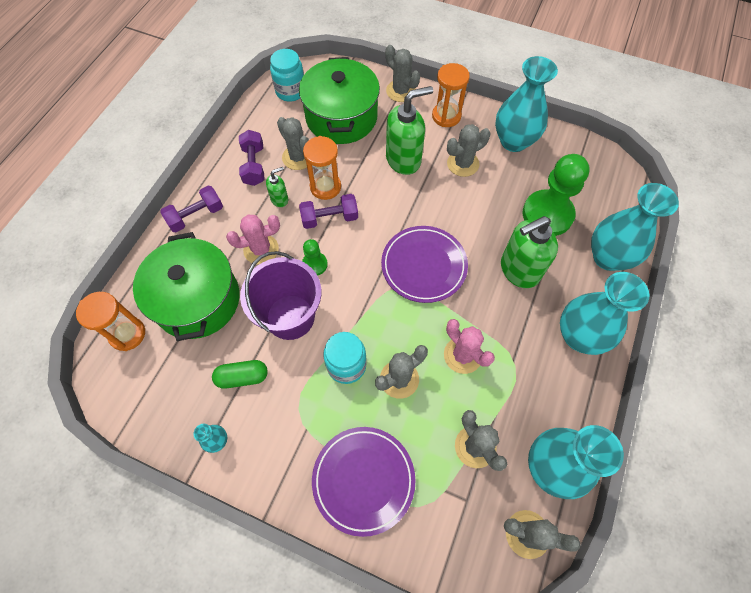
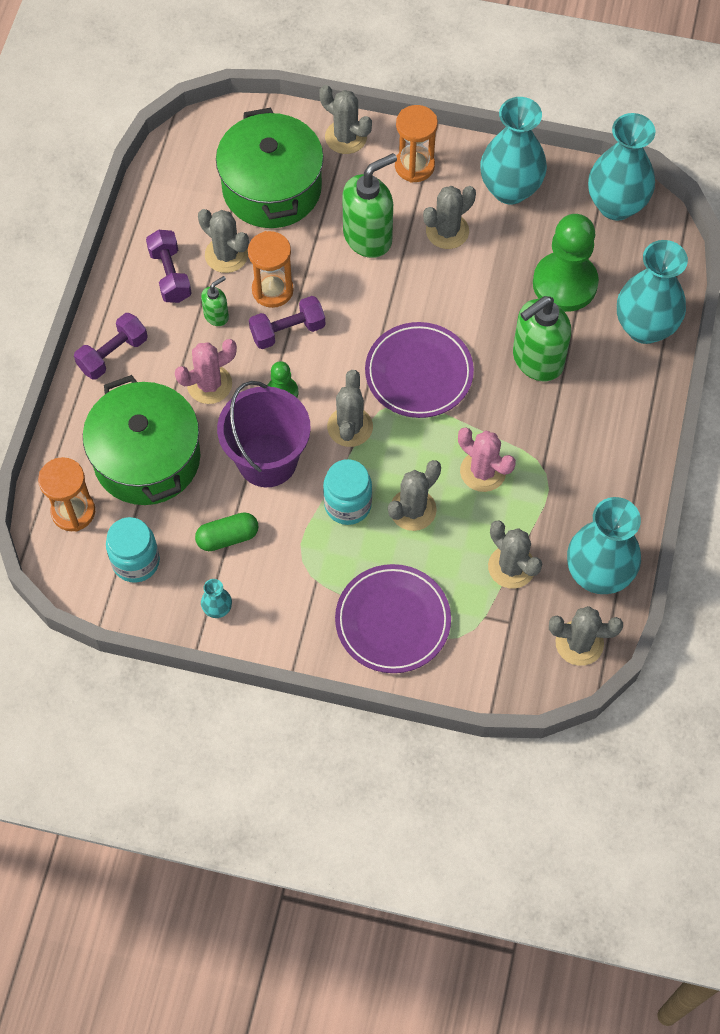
camera: 10 degrees left, 0 degrees up
turquoise jar [270,49,304,102] -> turquoise jar moved to [106,517,160,583]
turquoise vase [560,272,649,355] -> turquoise vase moved to [588,113,655,221]
none -> grey cactus [327,370,373,447]

